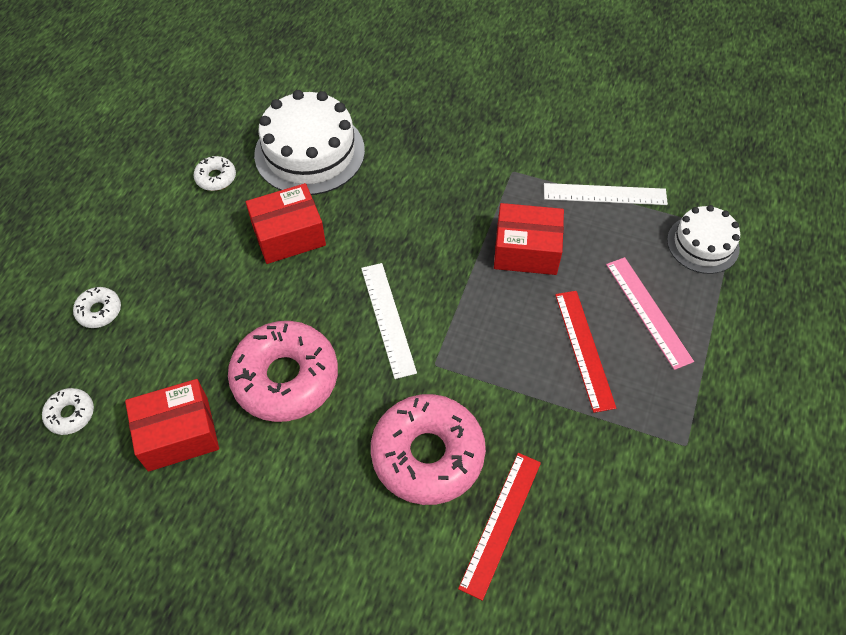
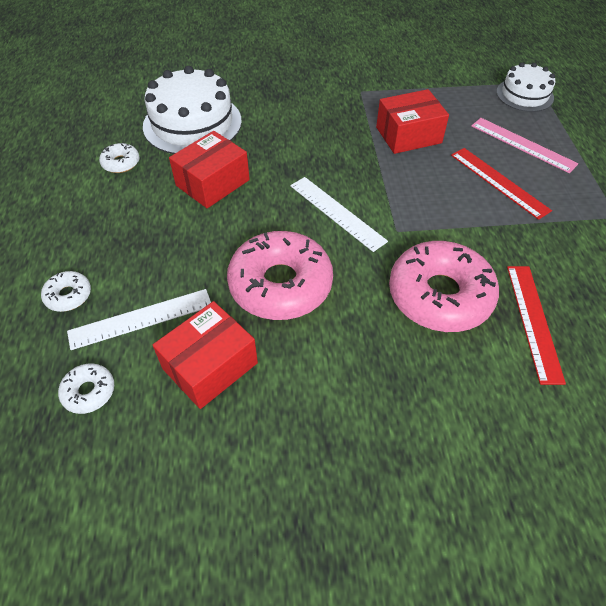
camera: 25 degrees left, 5 degrees down
white ruler [544,183,668,205] -> white ruler moved to [67,289,211,350]

